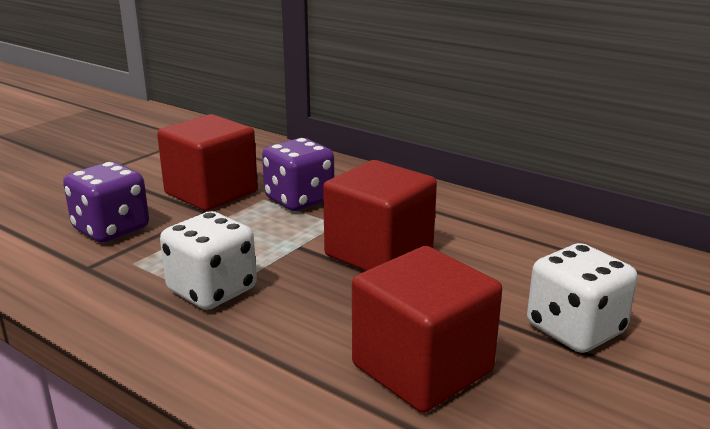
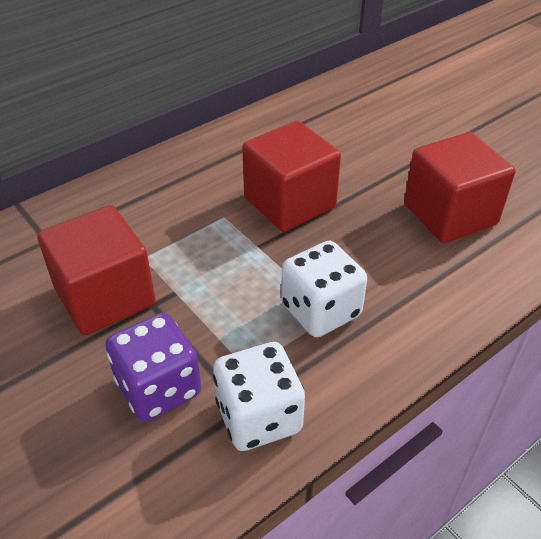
camera: 75 degrees left, 20 degrees up
purple dice [262,138,334,211] -> none
white dice [527,243,638,353] -> white dice moved to [213,342,305,451]

